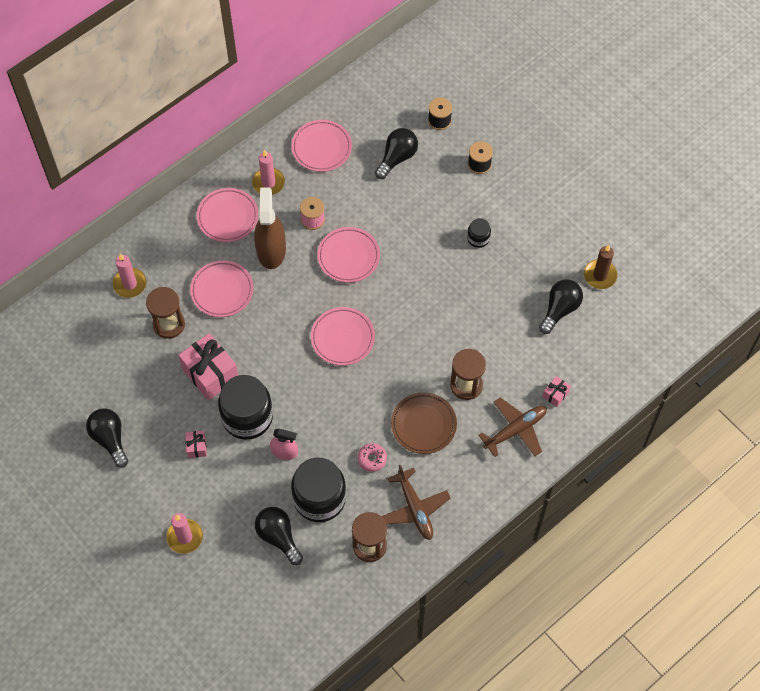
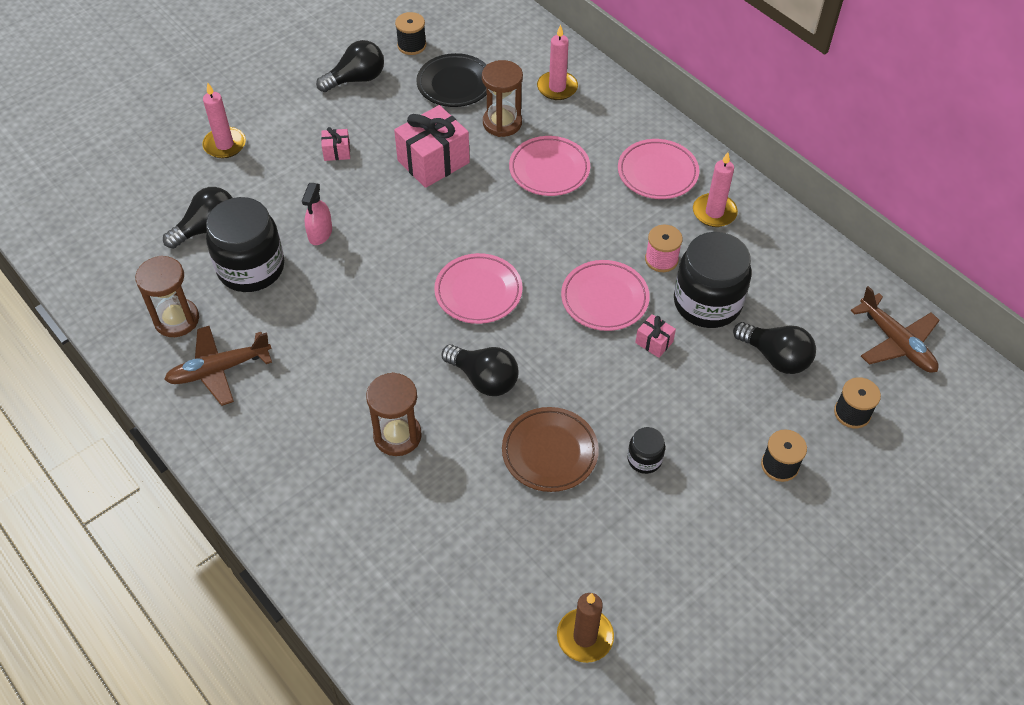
camera: 90 degrees right, 10 degrees down
black jar [218,375,273,440] -> black jar moved to [674,232,752,328]
brown spray bottle [254,187,286,269] -> none
pink plate [291,120,352,172] -> none
pink donut [357,443,387,472] -> none
brown plate [391,392,457,454] -> brown plate moved to [502,407,599,492]
brown plane [479,397,547,457] -> brown plane moved to [851,286,940,373]
black light bulb [539,279,583,334] -> black light bulb moved to [442,344,519,396]
pink gift [543,376,571,407] -> pink gift moved to [635,314,676,358]
none -> black spool [395,12,426,55]
none -> black plate [416,53,487,107]

